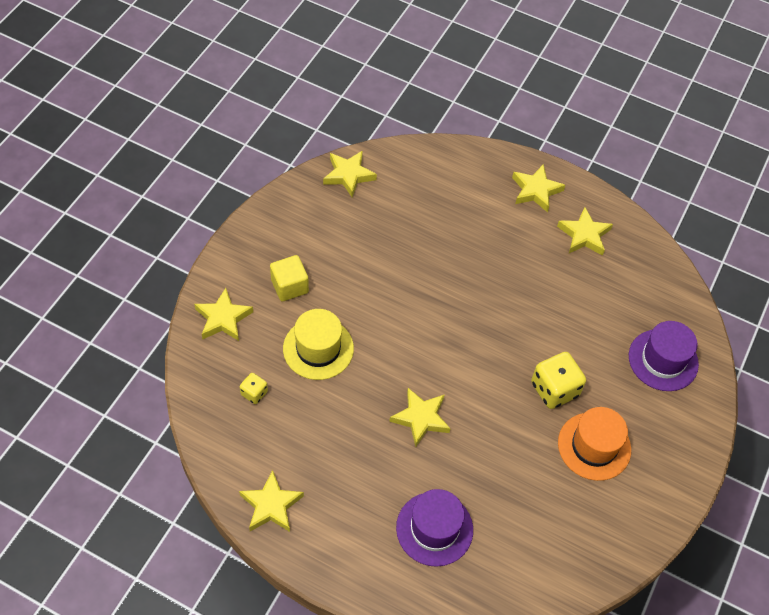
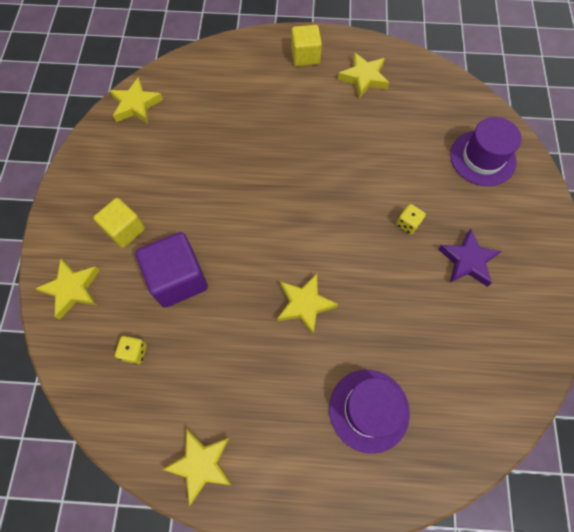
camera: 20 degrees left, 10 degrees up
yellow hat [283,309,354,380] -> purple cube [136,232,208,308]
yellow star [512,164,565,213] -> yellow cube [291,25,322,66]
yellow dice [531,352,586,409] -> yellow dice [396,204,426,235], size x0.53
orange hat [558,407,631,481] -> purple star [438,229,502,287]

